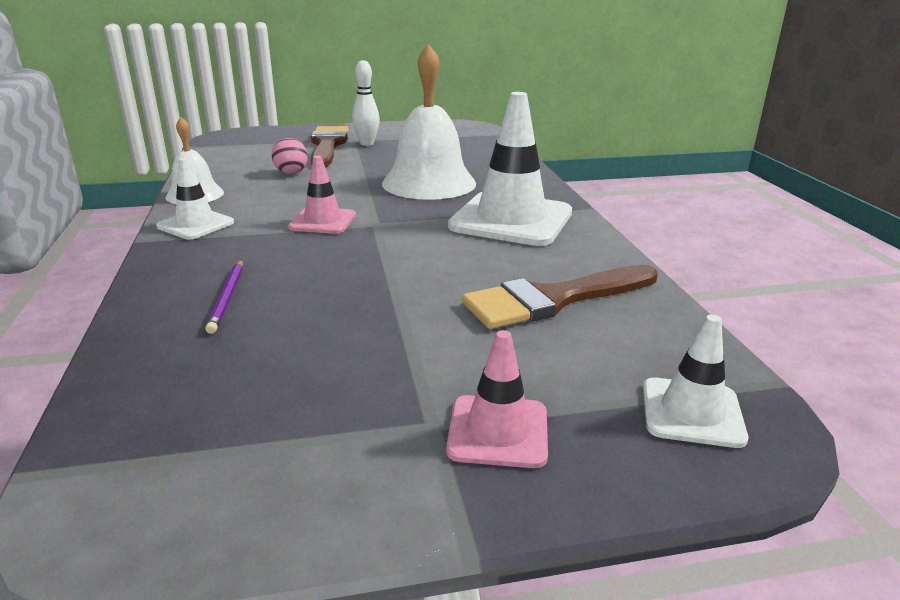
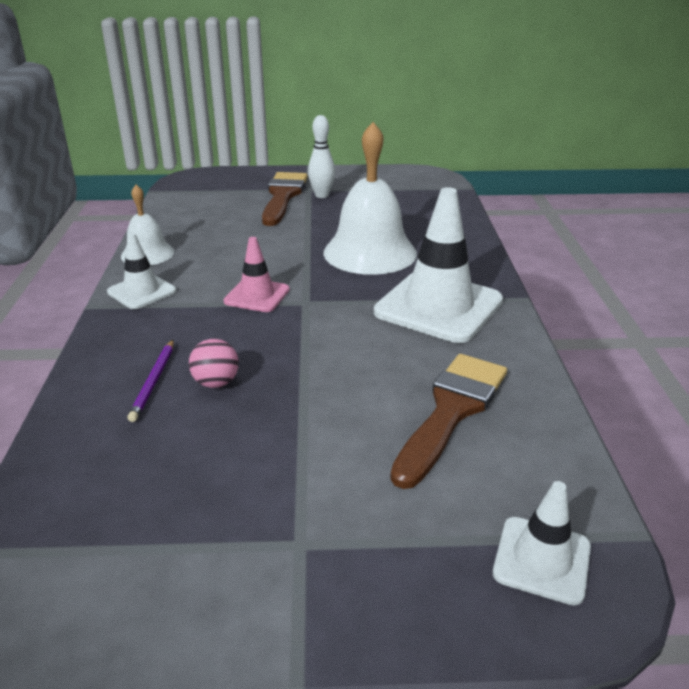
camera: 10 degrees right, 5 degrees up
pink ball [272,138,308,174] -> pink ball moved to [189,339,239,388]
pink traffic cone [446,330,548,468] -> none
brown brush [462,265,658,329] -> brown brush turned 135 degrees clockwise [390,354,507,489]

